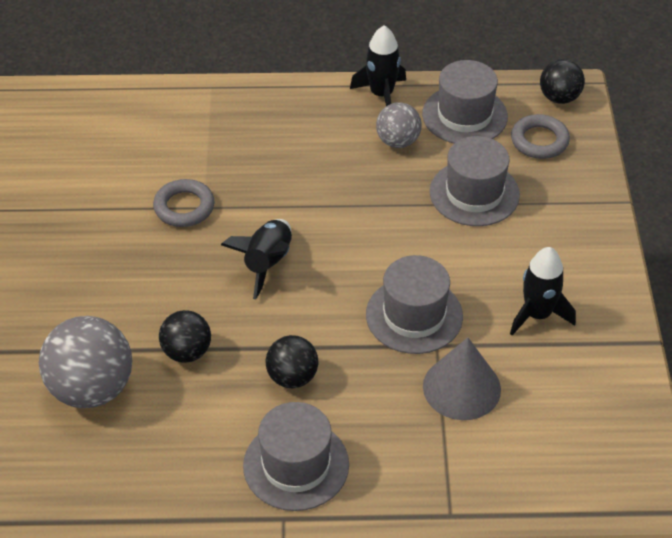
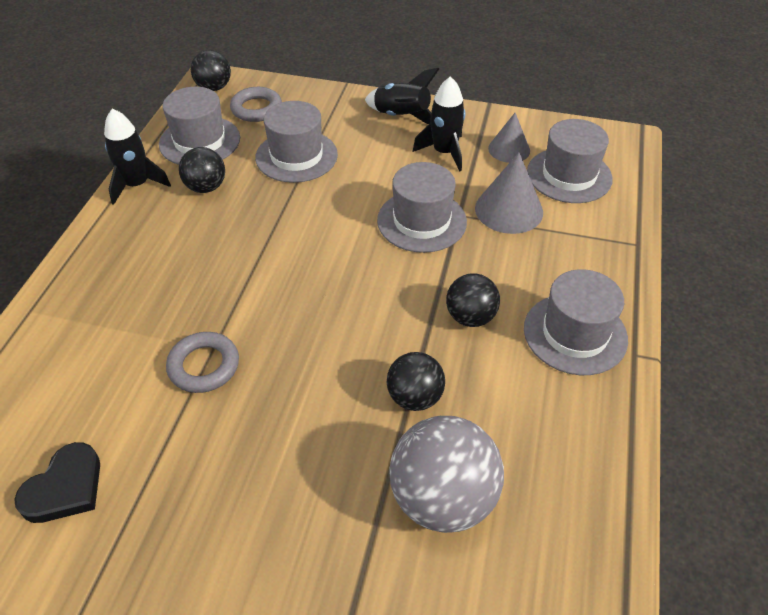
camera: 75 degrees left, 0 degrees up
black rocket [221,219,292,299] -> black rocket moved to [365,68,439,124]
grey ball [376,102,422,148] -> black ball [179,147,225,193]
none -> black heart [14,442,100,523]
none -> grey cone [488,113,530,163]
none -> grey hat [527,119,613,203]

